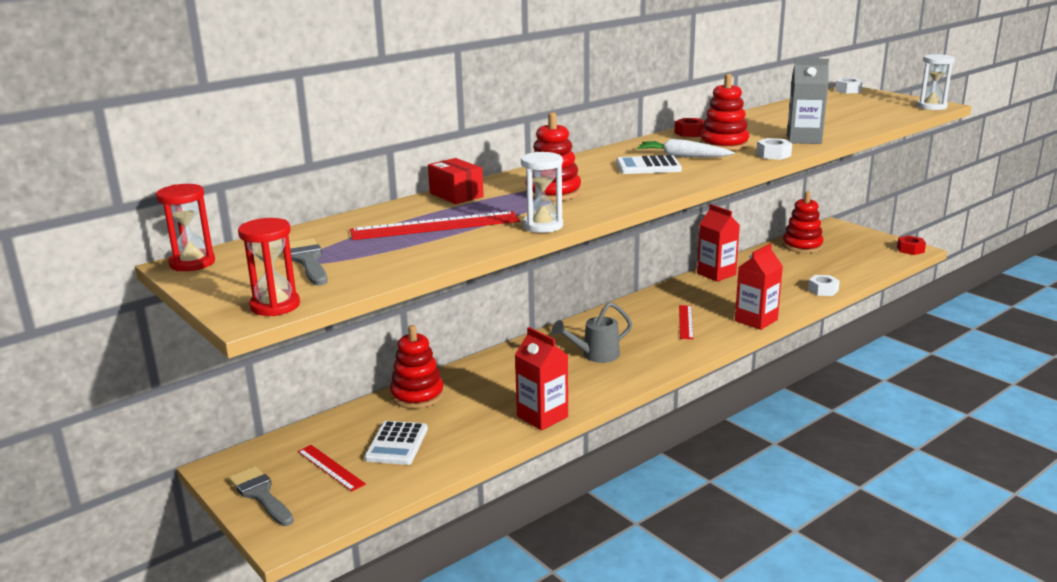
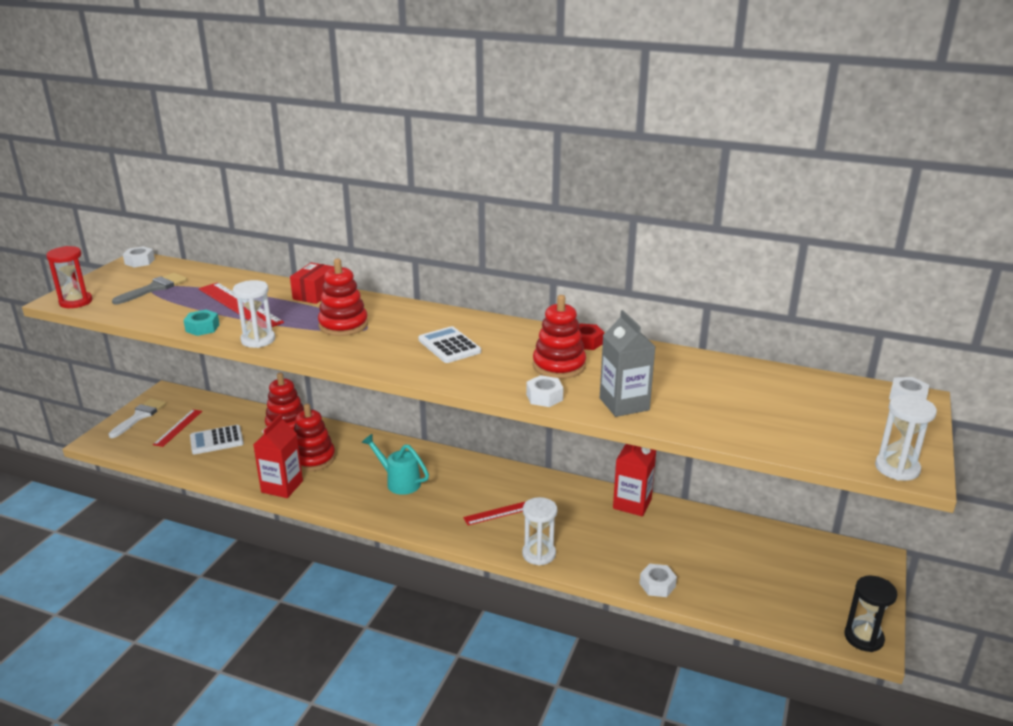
camera: 60 degrees right, 5 degrees up
red hourglass [156,184,215,271] -> white nut [123,246,155,268]
grey brush [228,466,294,526] -> white brush [108,398,166,438]
grey watering can [552,302,632,363] -> turquoise watering can [361,434,429,495]
white carrot [637,139,735,158] -> none
red carton [735,243,783,330] -> white hourglass [522,497,557,566]
red stacking toy [782,191,824,253] -> red stacking toy moved to [294,404,335,471]
red nut [897,236,926,255] -> black hourglass [844,576,897,652]
none -> turquoise nut [183,310,220,336]

